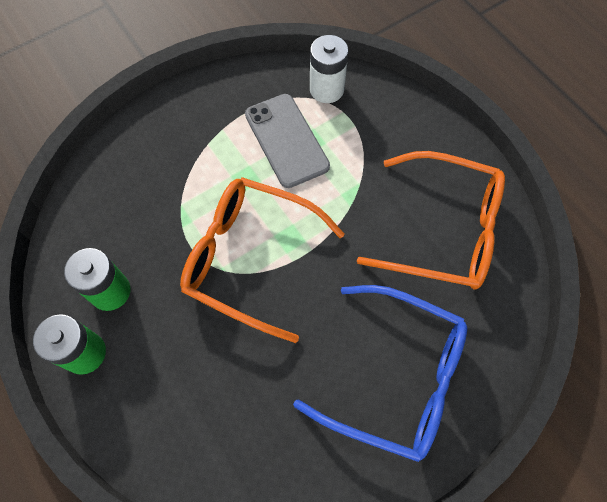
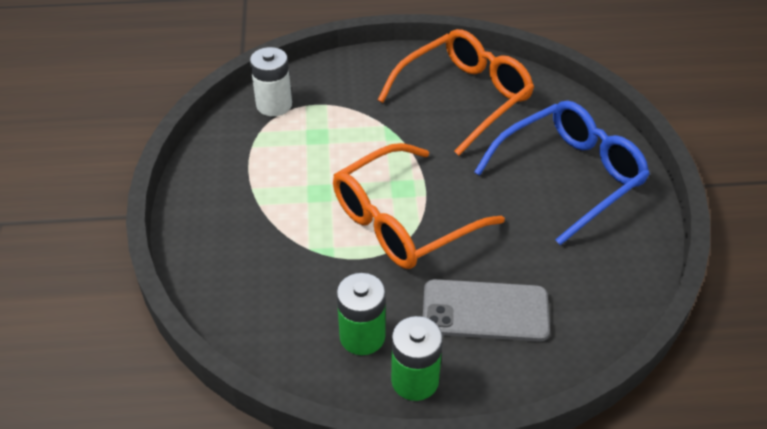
camera: 60 degrees left, 20 degrees down
grey phone [245,94,330,188] -> grey phone moved to [423,279,550,342]

